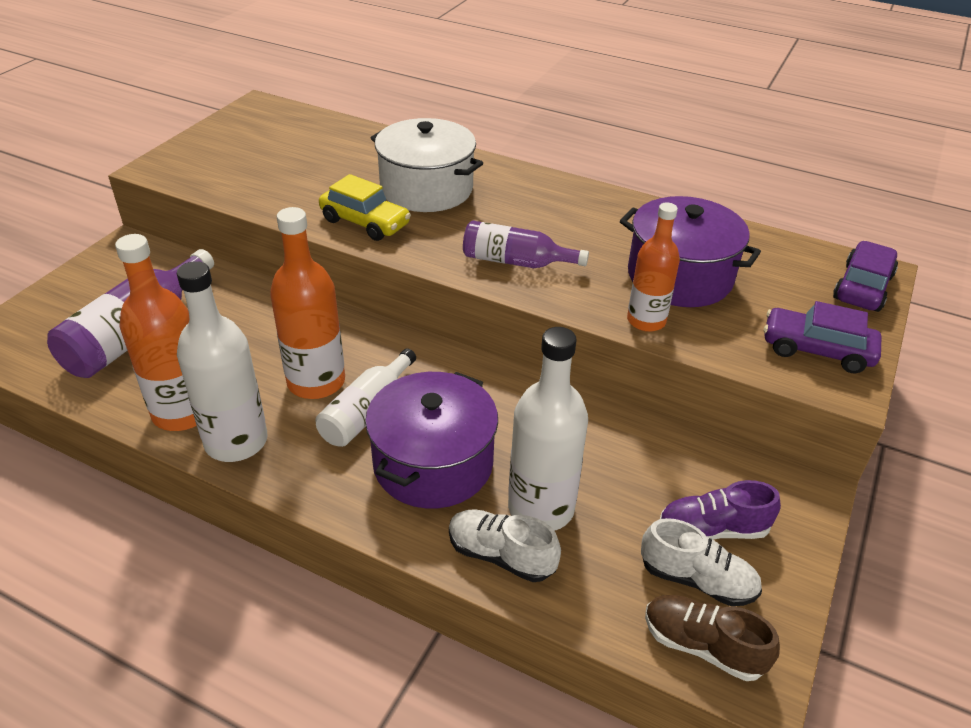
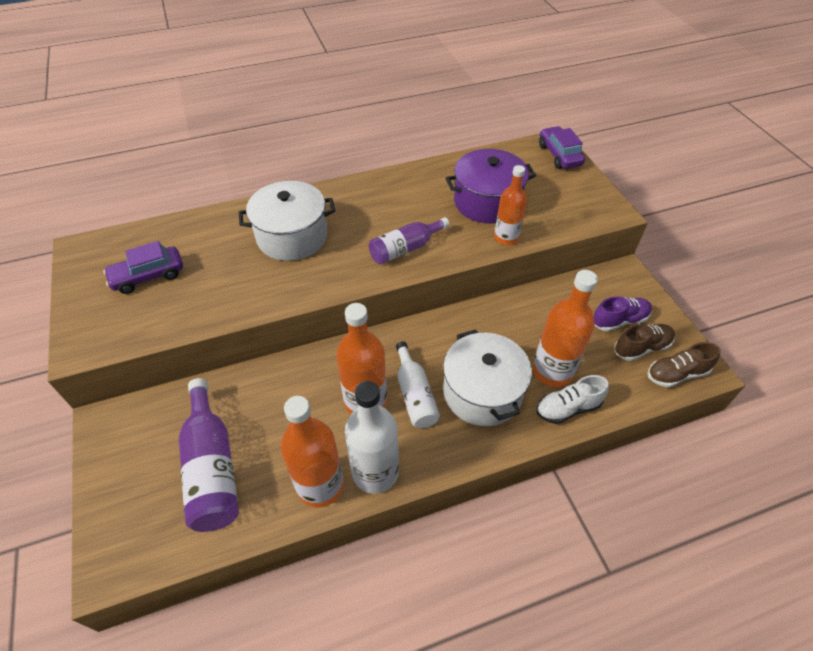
camera: 45 degrees left, 10 degrees up
yellow car [319,174,411,241] -> none
purple pot [365,372,498,508] -> white pot [443,330,532,426]
white bottle [508,327,588,531] -> orange bottle [533,270,598,387]
white shoe [641,518,762,606] -> brown shoe [614,324,675,361]
purple shoe [660,480,781,540] -> purple shoe turned 150 degrees counterclockwise [594,296,652,332]
purple car [764,301,882,373] -> purple car moved to [103,241,183,294]

